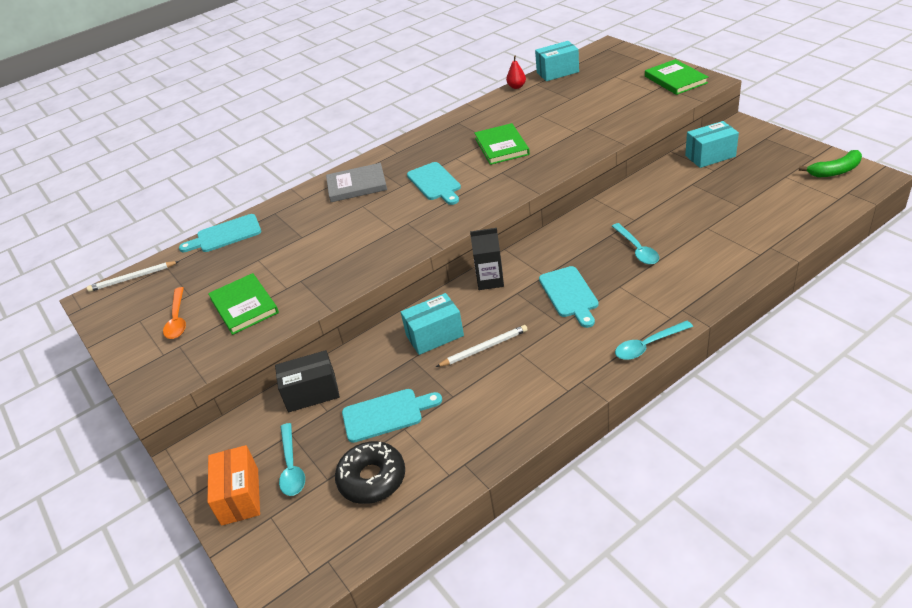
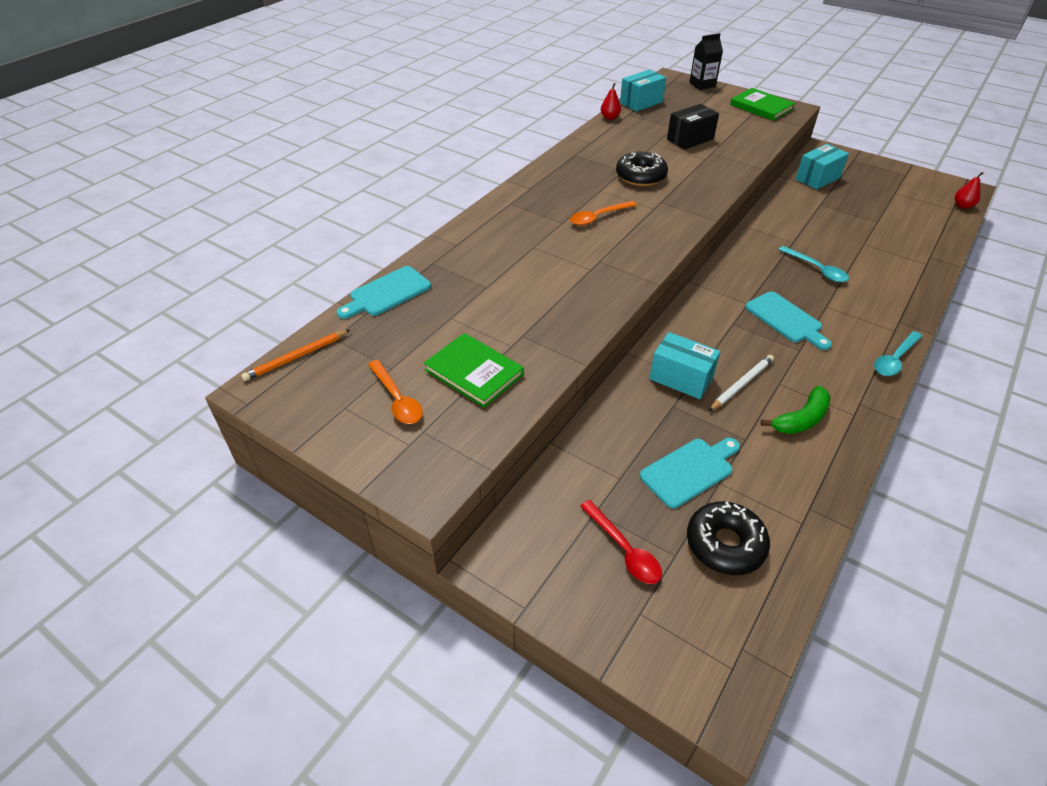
camera: 25 degrees left, 5 degrees up
white pencil [87,261,179,292] -> orange pencil [241,330,350,381]
orange box [208,445,260,526] -> none
black box [275,350,340,412] -> black box moved to [667,104,719,150]
turquoise spoon [279,423,305,496] -> red spoon [580,500,662,584]
grey book [326,163,387,202] -> none
turquoise box [401,293,464,355] -> turquoise box turned 75 degrees clockwise [649,332,720,399]
turquoise cutting board [407,162,461,205] -> orange spoon [570,201,637,226]
black carton [470,228,504,290] -> black carton moved to [689,33,723,90]
green book [474,123,530,165] -> black donut [616,152,668,186]
green banana [799,150,862,177] -> green banana moved to [761,386,831,434]
none -> red pear [955,172,983,209]

